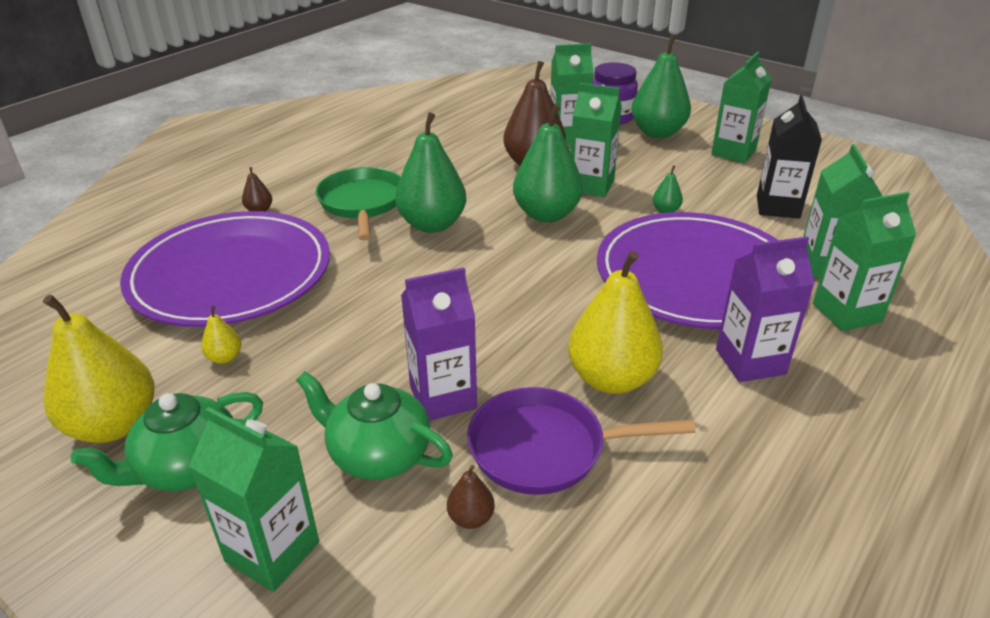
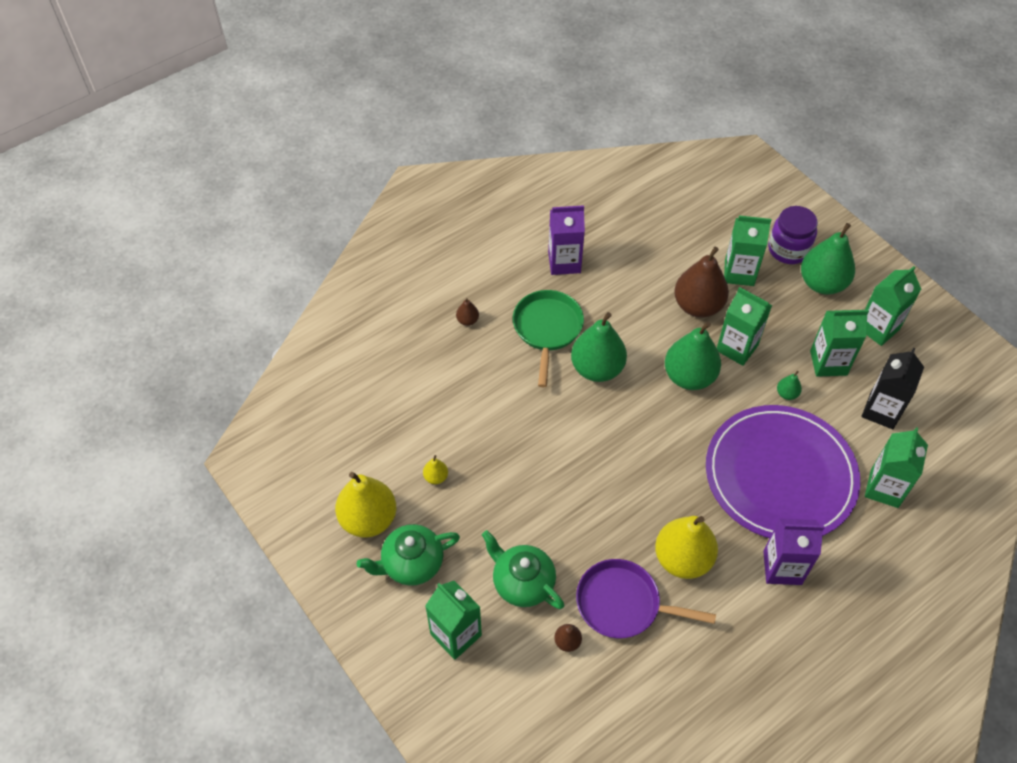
camera: 15 degrees right, 20 degrees up
purple plate [120,211,330,327] -> none
purple carton [401,267,477,421] -> purple carton moved to [548,205,585,275]
green carton [813,192,916,331] -> green carton moved to [810,310,869,377]

